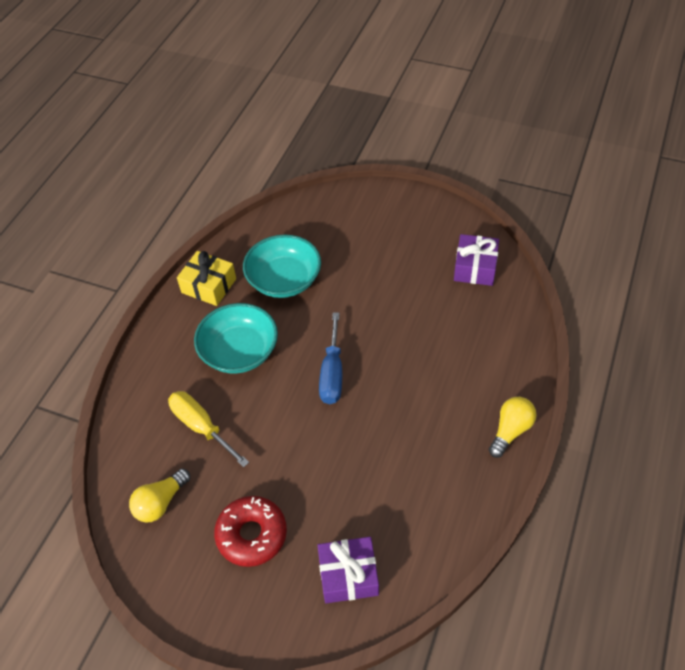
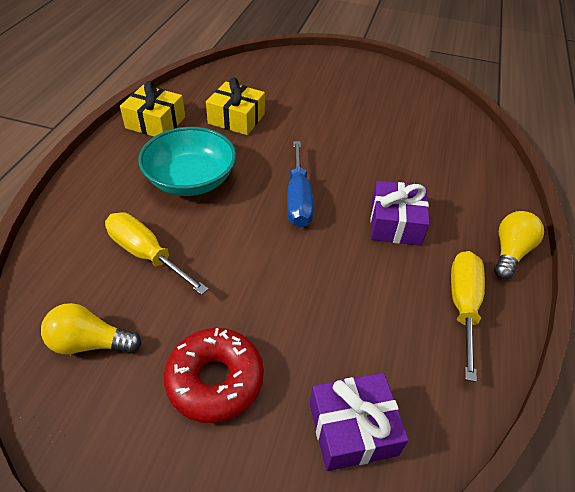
camera: 10 degrees left, 5 degrees down
yellow light bulb [129,469,190,522] -> yellow light bulb turned 60 degrees clockwise [41,303,141,355]
turquoise bowl [243,235,321,298] -> yellow gift [206,78,265,135]
purple gift [454,234,499,286] -> purple gift moved to [370,181,430,246]
none -> yellow screwdriver [451,251,485,382]

